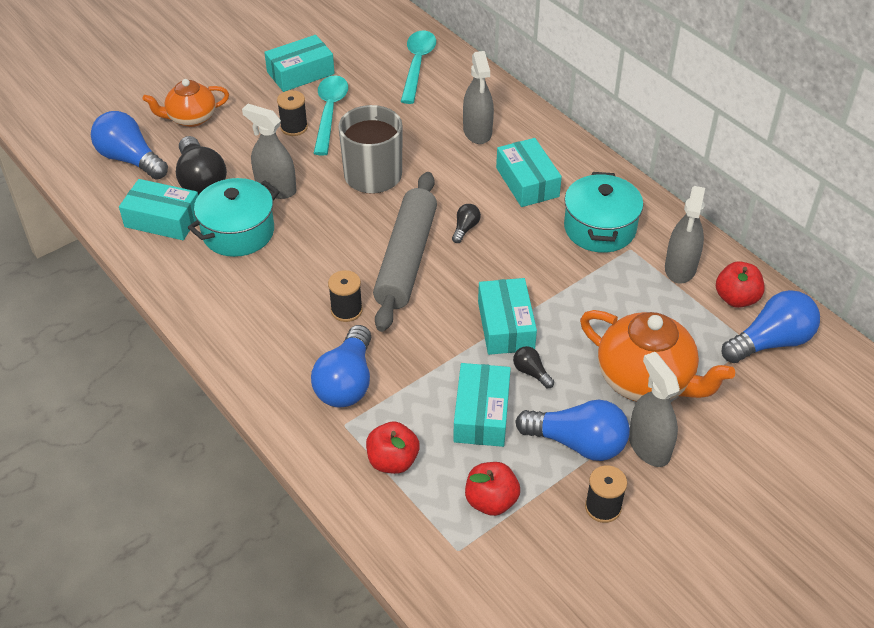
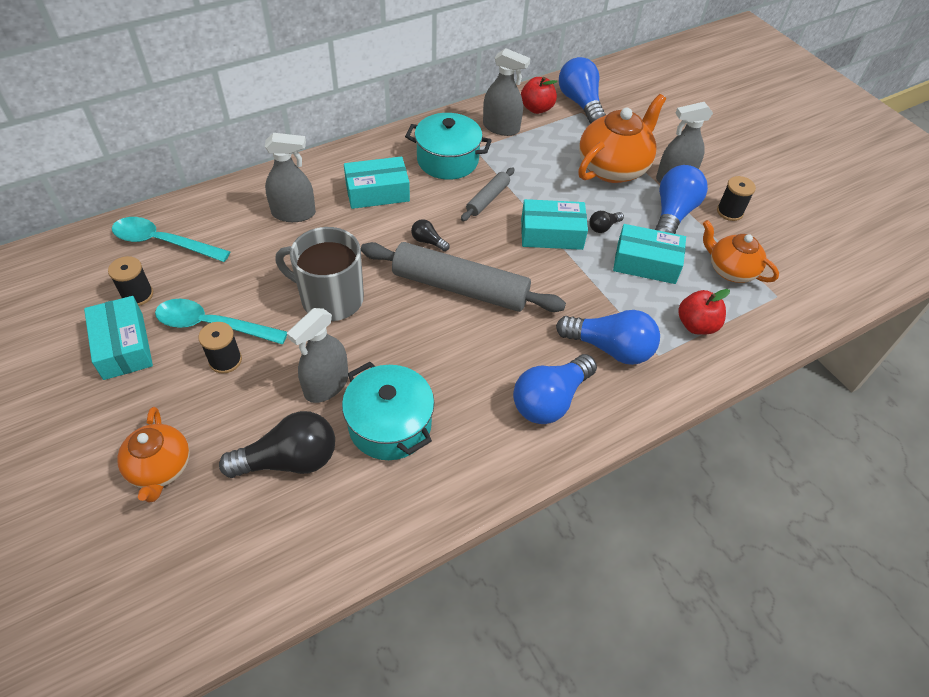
camera: 85 degrees left, 5 degrees up
blue light bulb [91,111,168,180] -> blue light bulb moved to [513,354,597,424]
turquoise box [119,179,198,240] -> none
black spool [328,270,363,322] -> black spool moved to [108,256,153,306]
red apple [465,462,520,516] -> orange teapot [703,220,779,283]
none -> grey rolling pin [461,167,515,221]

